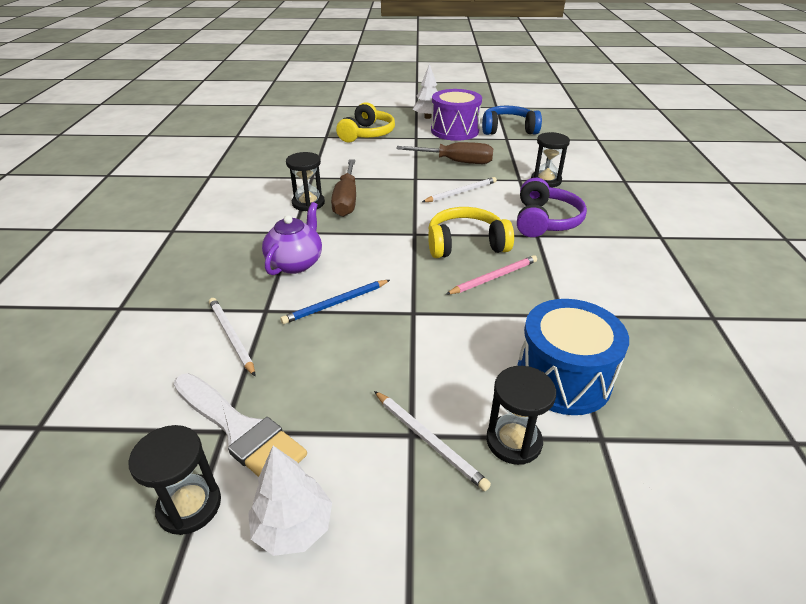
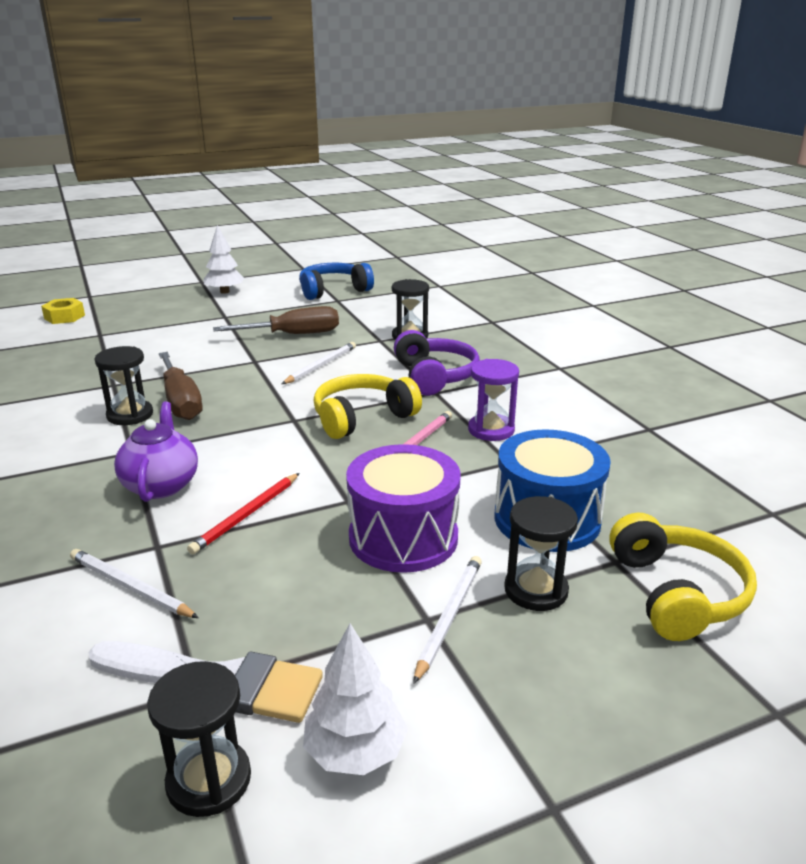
camera: 25 degrees left, 10 degrees down
blue pencil [280,280,390,324] -> red pencil [187,473,299,554]
yellow headphones [336,102,395,142] -> yellow headphones moved to [609,513,757,641]
white pencil [374,391,491,491] -> white pencil turned 90 degrees counterclockwise [413,556,482,684]
purple drum [431,89,482,141] -> purple drum moved to [346,444,461,573]
none -> yellow nut [41,298,85,324]
none -> purple hourglass [468,359,519,441]

